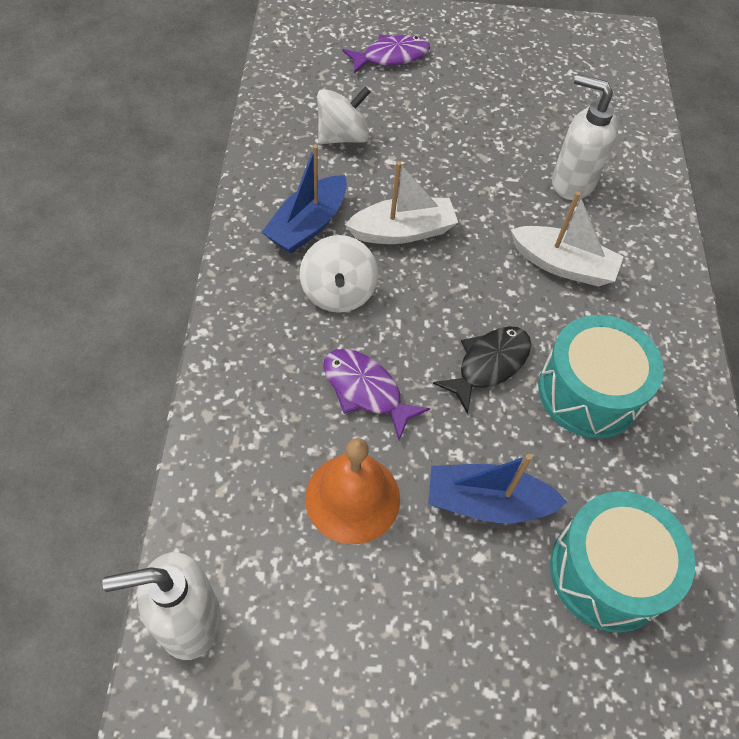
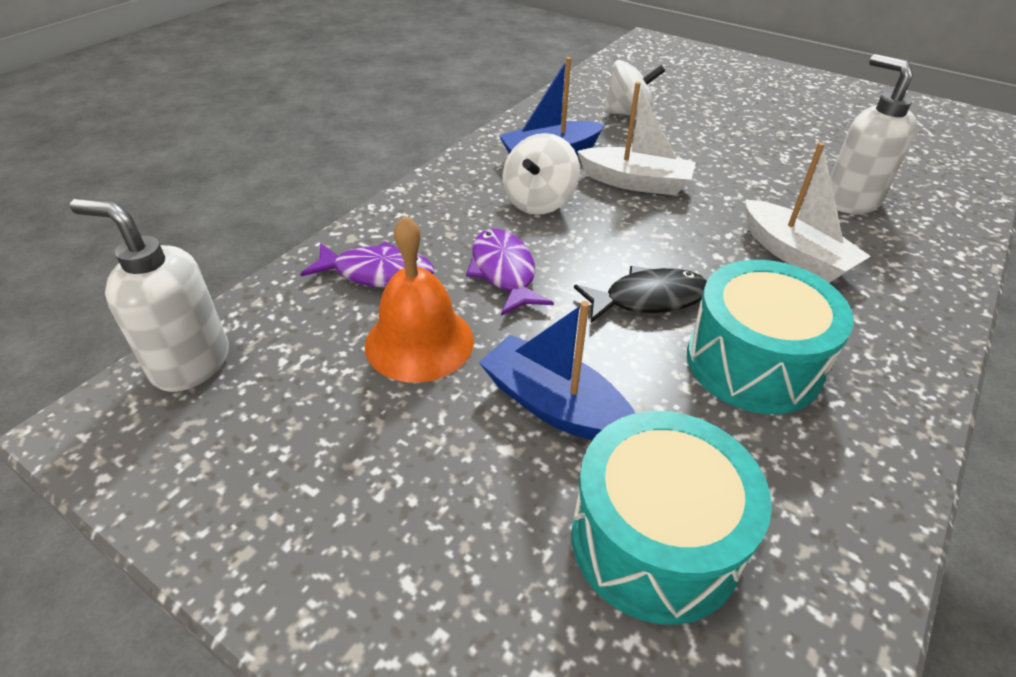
camera: 35 degrees right, 15 degrees down
purple fish [342,34,430,74] -> purple fish moved to [300,241,434,288]

